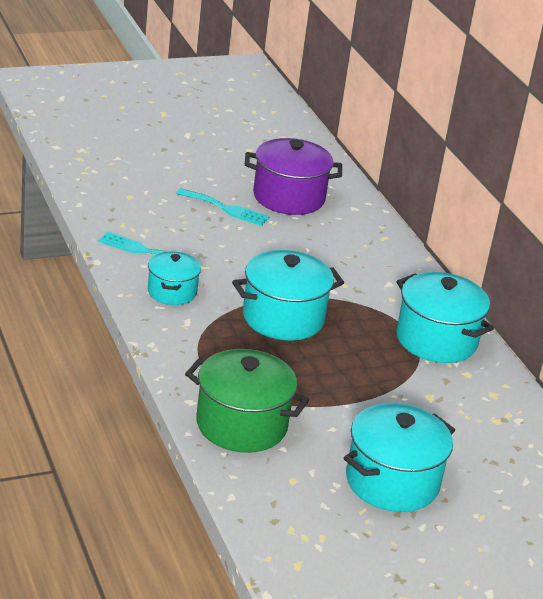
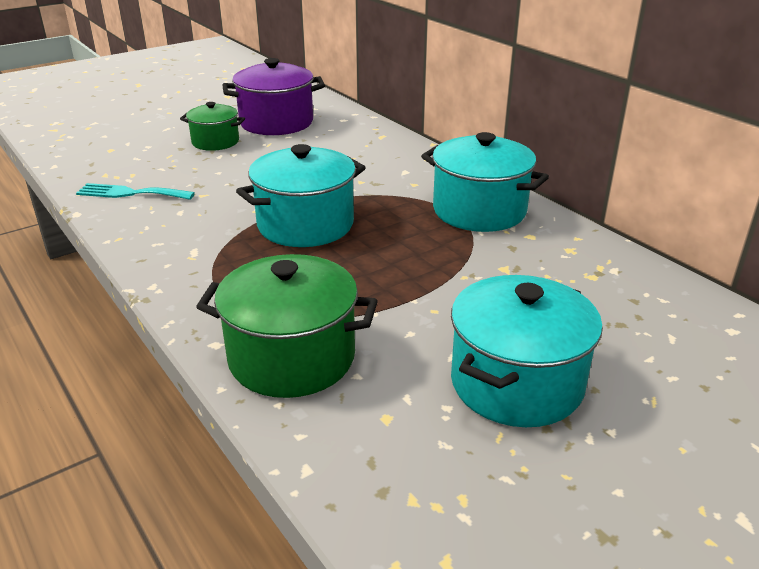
camera: 10 degrees left, 0 degrees up
turquoise pot [148,251,201,305] -> none
turquoise fork [176,188,270,226] -> green pot [180,102,245,151]

